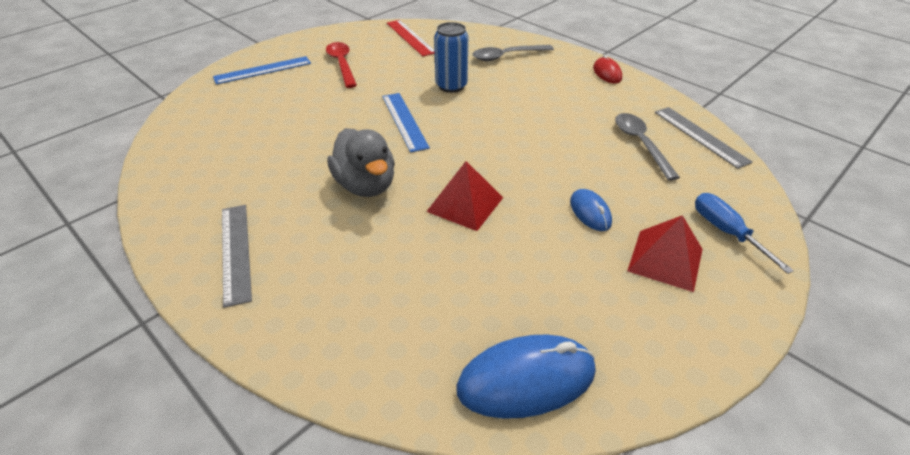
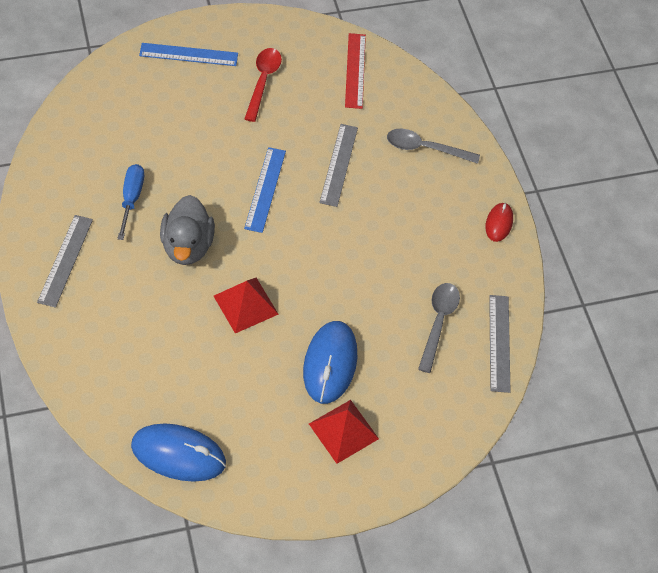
camera: 25 degrees right, 15 degrees up
blue can [434,22,468,93] -> grey ruler [319,124,358,207]
blue mouse [570,189,612,231] -> blue mouse [303,321,357,404], size x1.83
blue screwdriver [695,193,794,274] -> blue screwdriver moved to [117,164,144,240]

